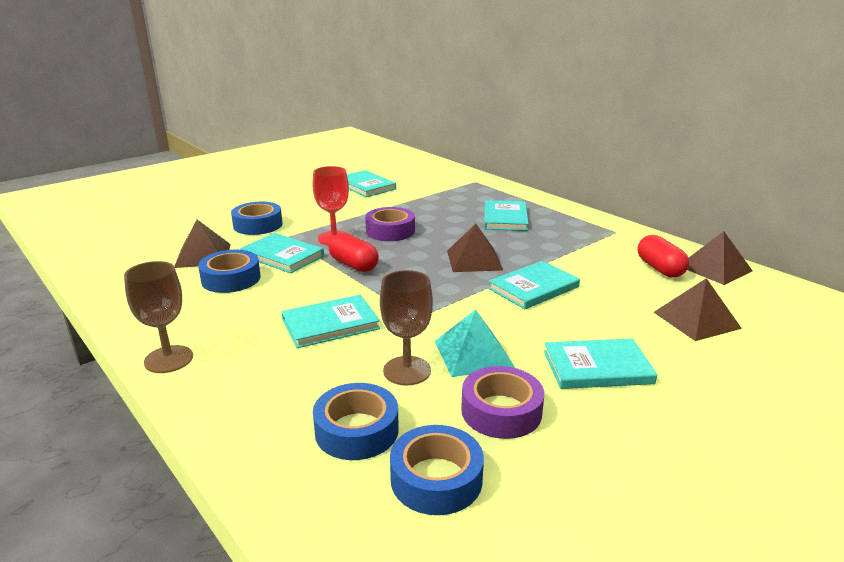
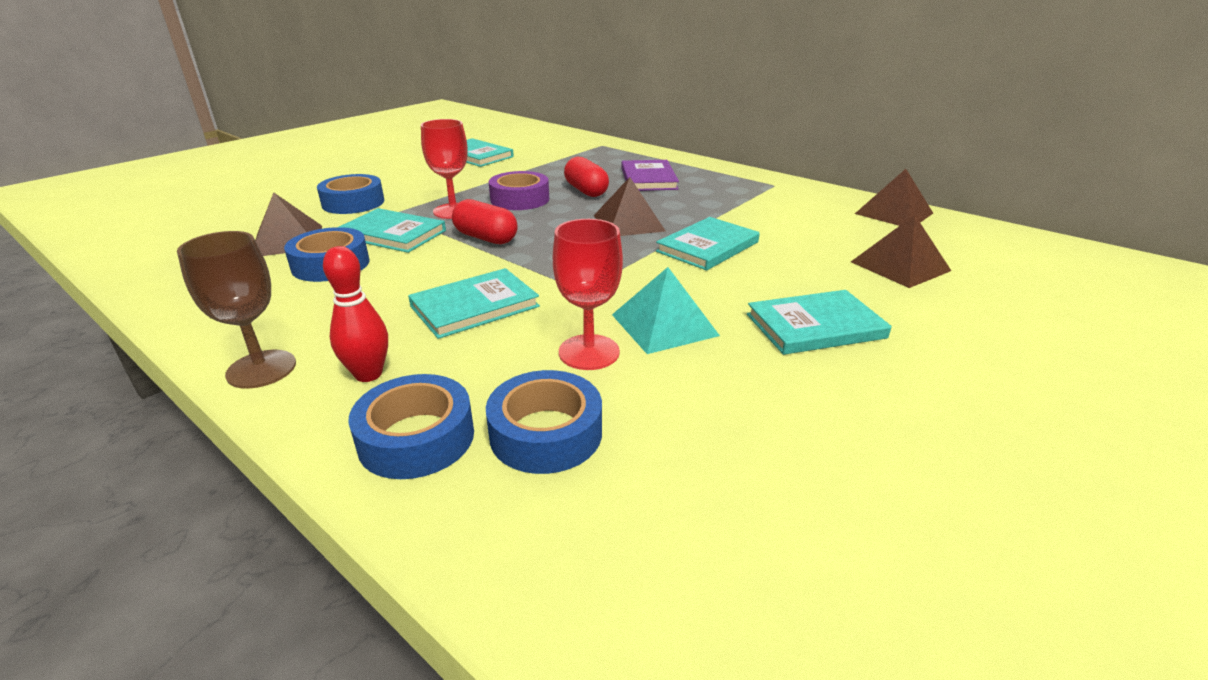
camera: 10 degrees left, 5 degrees up
brown goblet [380,270,433,385] -> red goblet [553,219,623,370]
blue tape [390,425,484,515] -> blue tape moved to [348,374,474,479]
purple tape [461,366,544,439] -> none
turquoise book [484,200,528,231] -> purple book [622,160,679,191]
red capsule [637,235,689,277] -> red capsule moved to [564,157,609,197]
none -> red bowling pin [323,246,388,382]

